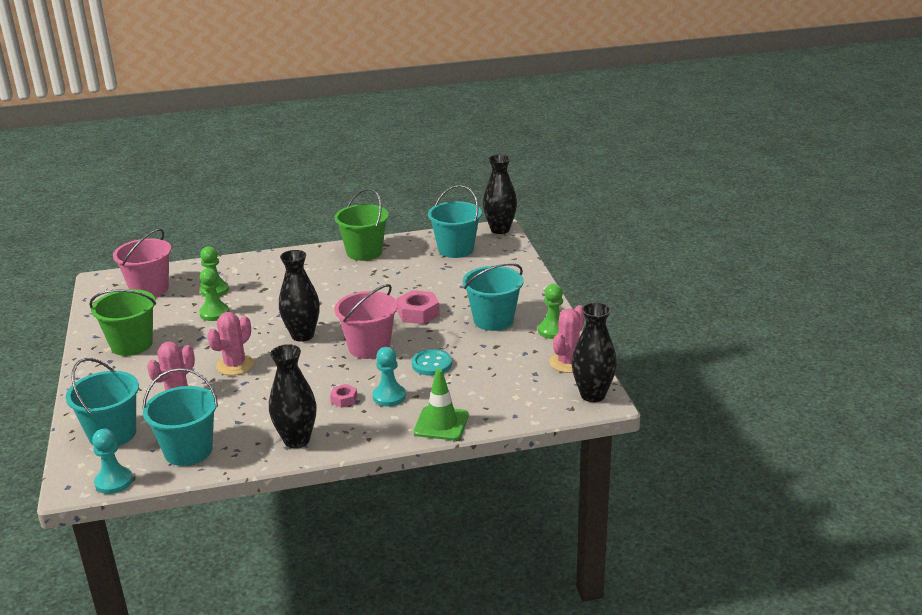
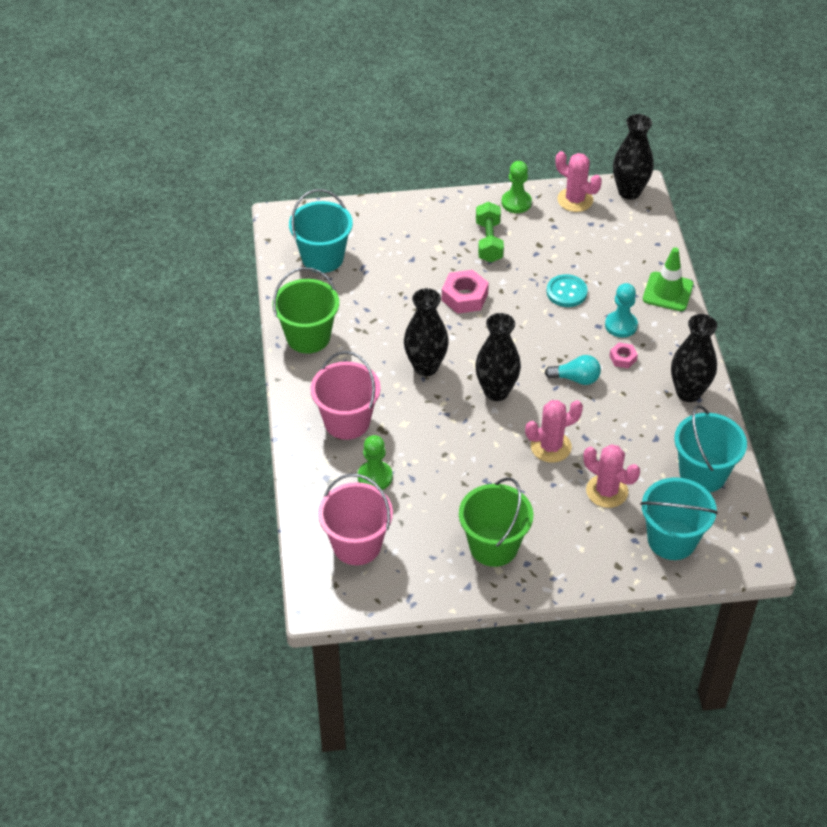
camera: 85 degrees left, 20 degrees up
turquoise pawn [92,429,133,494] -> none
green pawn [199,268,229,321] -> none
pink cactus [207,312,254,376] -> pink cactus turned 60 degrees counterclockwise [525,400,583,463]
pink bucket [334,284,398,359] -> pink bucket moved to [310,351,381,440]
turquoise bucket [463,263,524,331] -> green dumbbell [476,202,504,262]
black vase [483,155,517,234] -> black vase moved to [404,288,449,376]
none -> turquoise light bulb [545,355,601,385]

